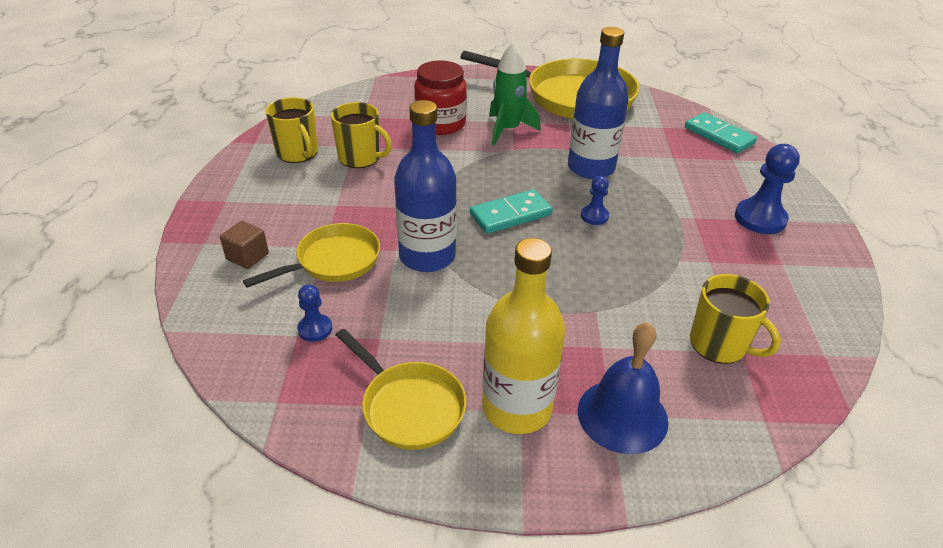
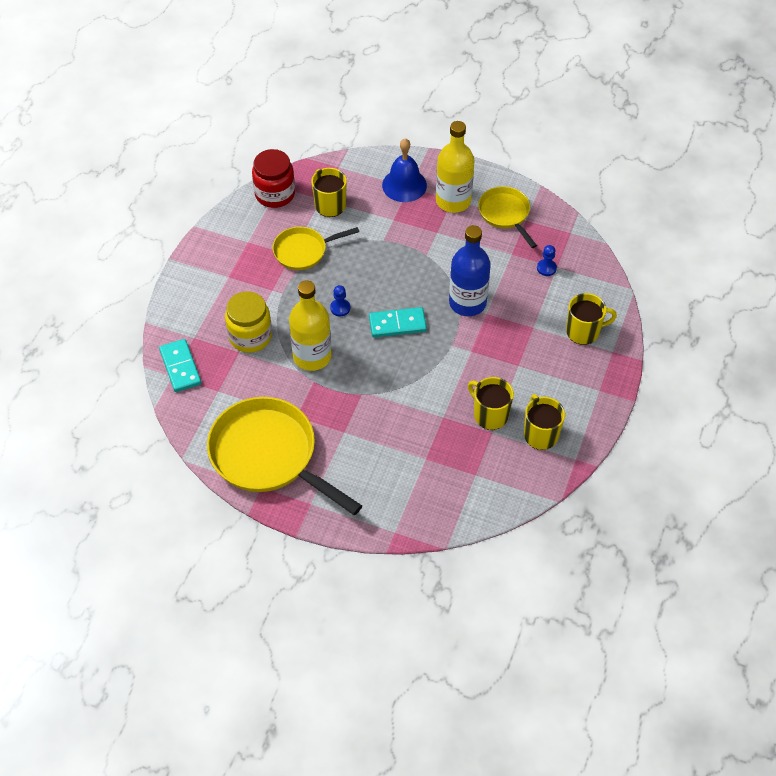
camera: 160 degrees left, 15 degrees up
brown cube [220,221,269,269] -> yellow mug [566,293,617,345]
yellow pan [243,223,380,288] -> yellow pan moved to [273,227,359,270]
red jar [414,60,467,135] -> red jar moved to [252,149,295,208]
green rocket [489,41,541,146] -> none
blue bottle [568,27,629,179] -> yellow bottle [289,280,332,371]
blue pawn [735,144,800,234] -> none
none -> yellow jar [225,291,272,353]

